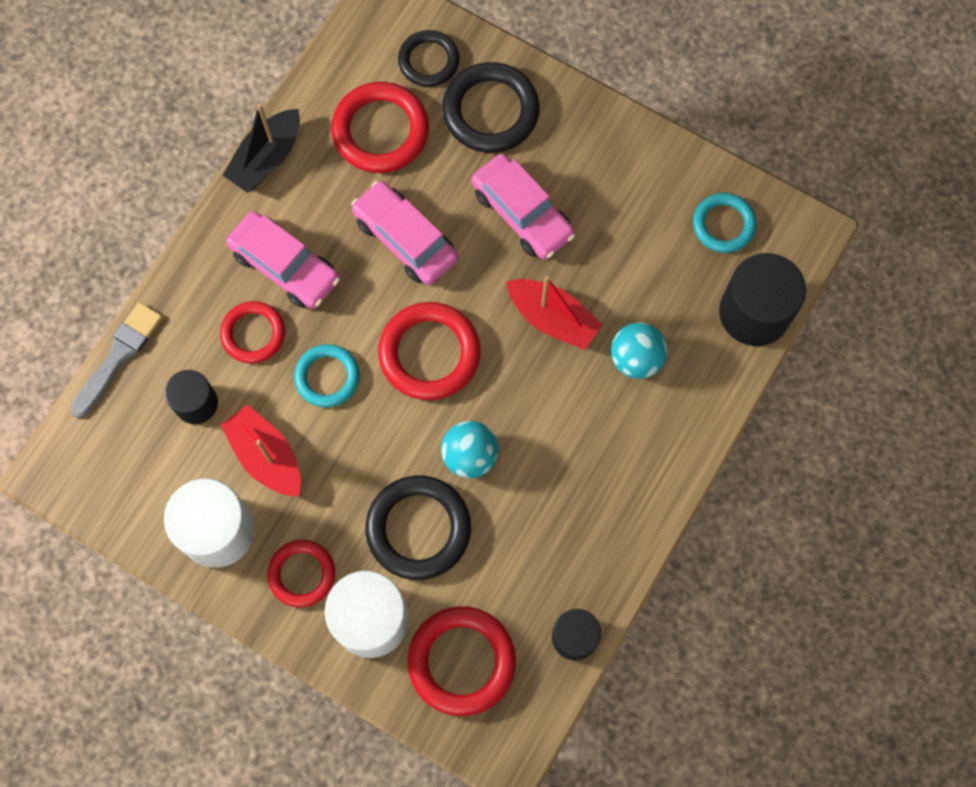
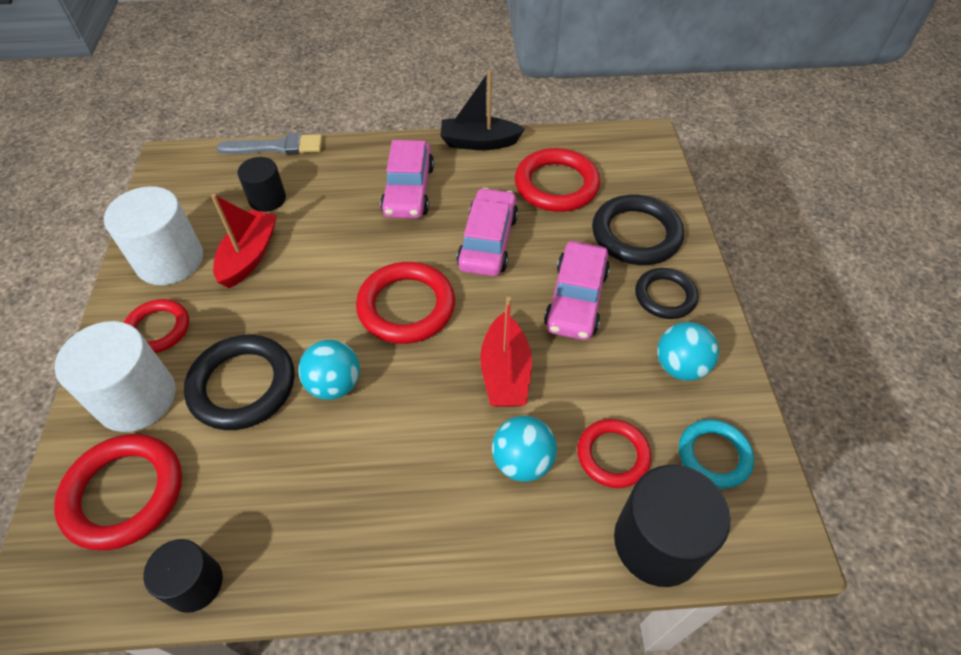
camera: 55 degrees right, 20 degrees down
red ring [220,301,285,364] -> red ring moved to [577,419,651,488]
turquoise ring [294,344,360,407] -> none
black ring [398,30,460,87] -> black ring moved to [635,268,698,319]
none -> turquoise ball [657,322,719,381]

